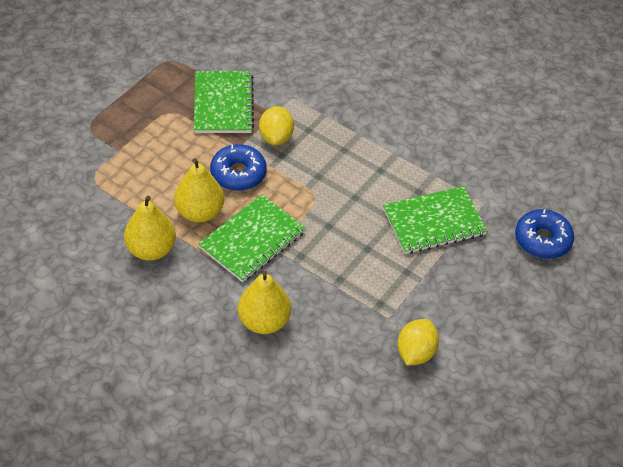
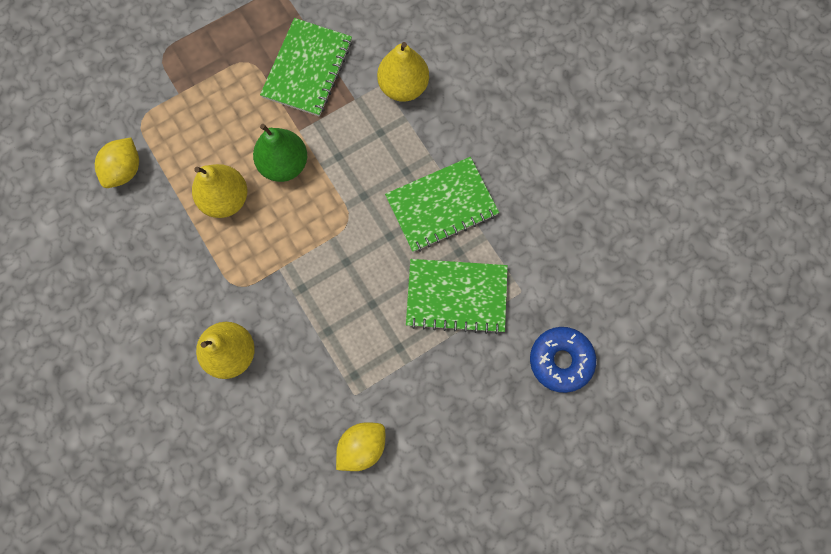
camera: 25 degrees right, 25 degrees up
yellow pear [124,196,176,261] -> yellow pear moved to [377,42,429,102]
green notebook [198,195,306,282] -> green notebook moved to [385,157,499,252]
blue donut [210,144,267,191] -> green pear [253,124,307,182]
yellow lemon [259,106,294,145] -> yellow lemon moved to [95,138,139,188]

